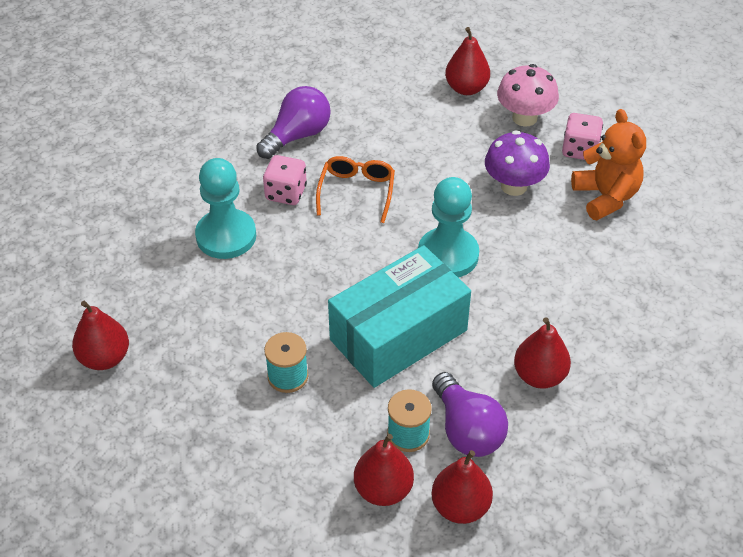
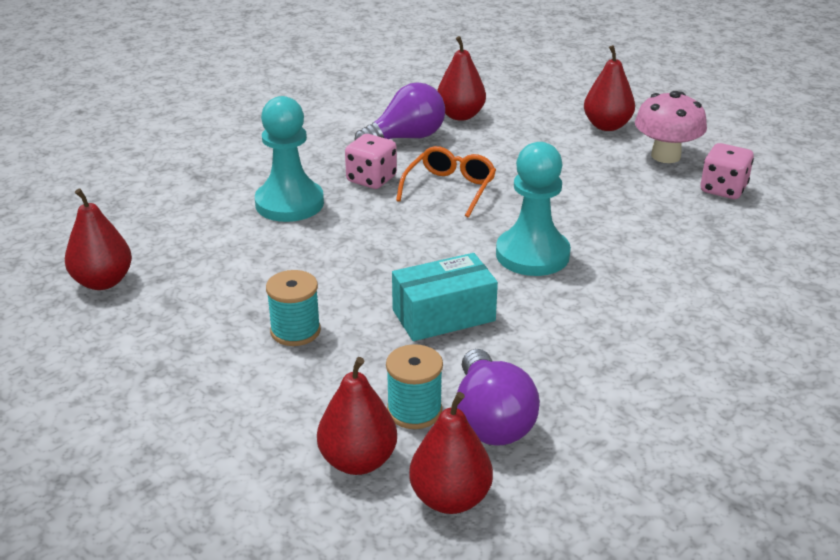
camera: 15 degrees right, 15 degrees down
turquoise box [328,245,471,388] -> turquoise box [392,253,498,341], size x0.61
purple mushroom [485,130,550,196] -> none
red pear [514,317,571,389] -> red pear moved to [437,36,486,121]
orange teddy bear [571,109,646,220] -> none

